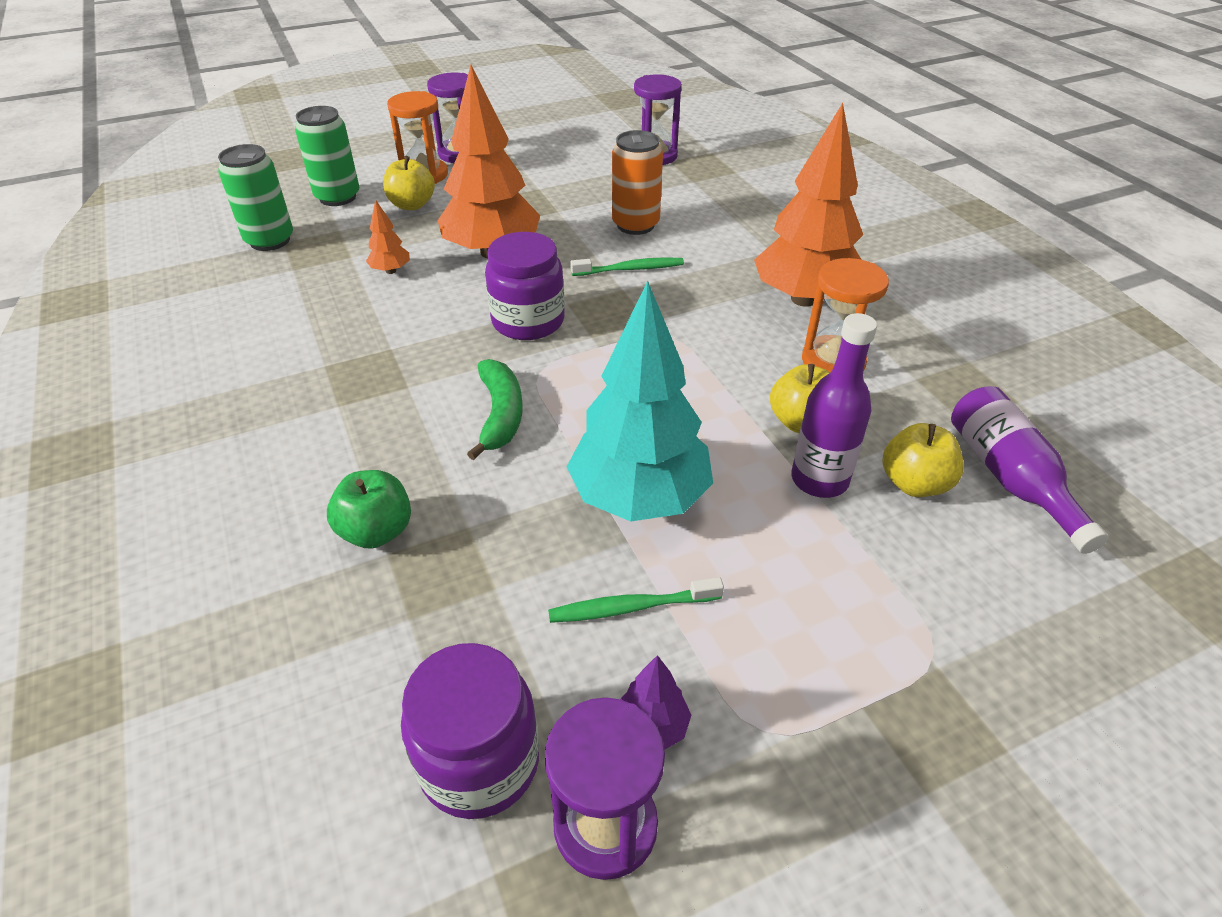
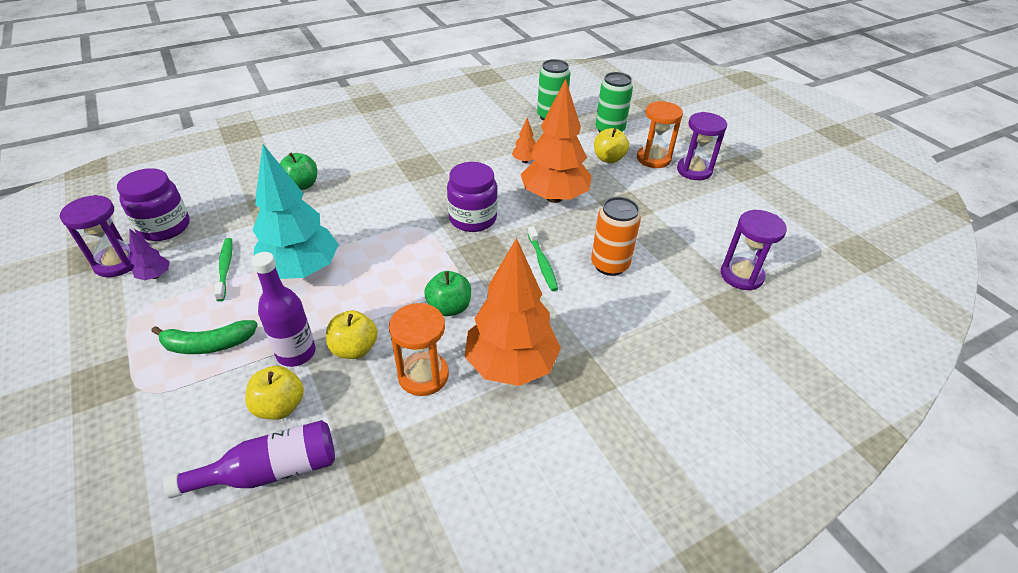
camera: 85 degrees right, 0 degrees up
green banana [467,359,523,460] -> green banana moved to [151,320,258,354]
none -> green apple [424,271,471,316]

